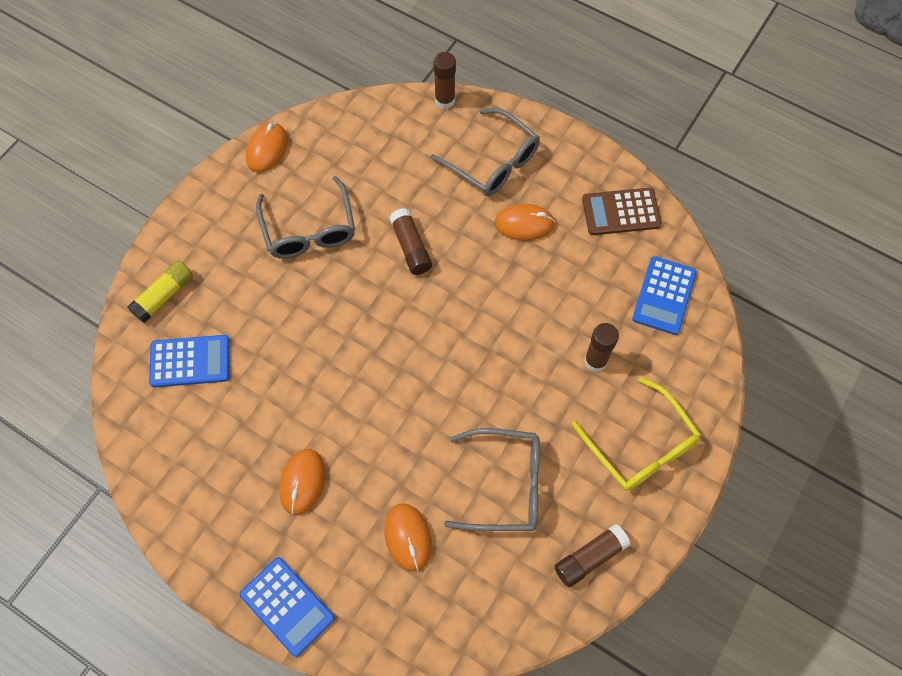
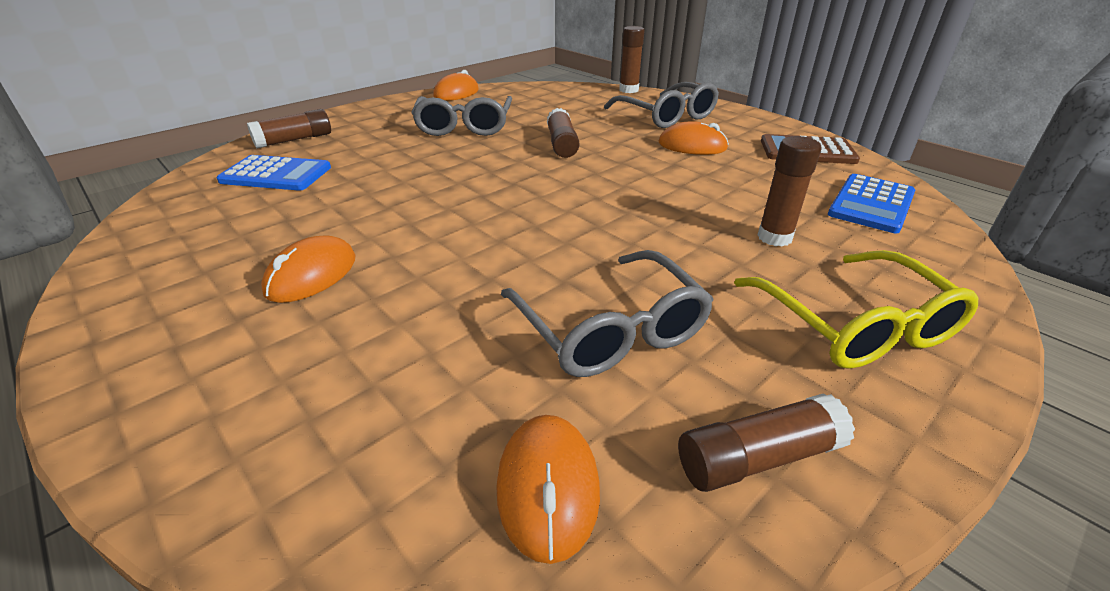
camera: 15 degrees right, 30 degrees down
yellow glue stick [127,260,193,323] -> brown glue stick [247,109,331,149]
blue calculator [240,557,335,657] -> none
orange mouse [384,503,432,572] -> orange mouse moved to [496,415,600,564]
grey glasses [444,428,540,531] -> grey glasses turned 45 degrees clockwise [501,250,714,377]

